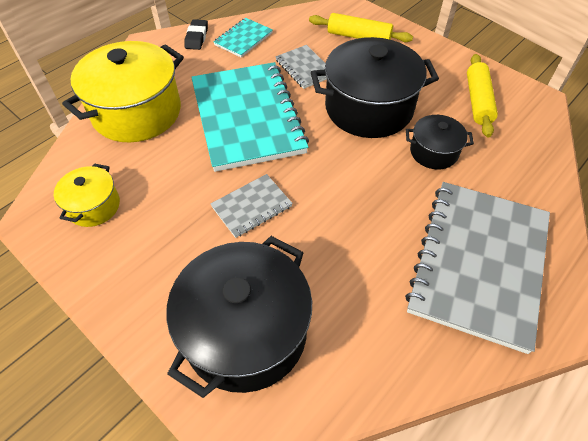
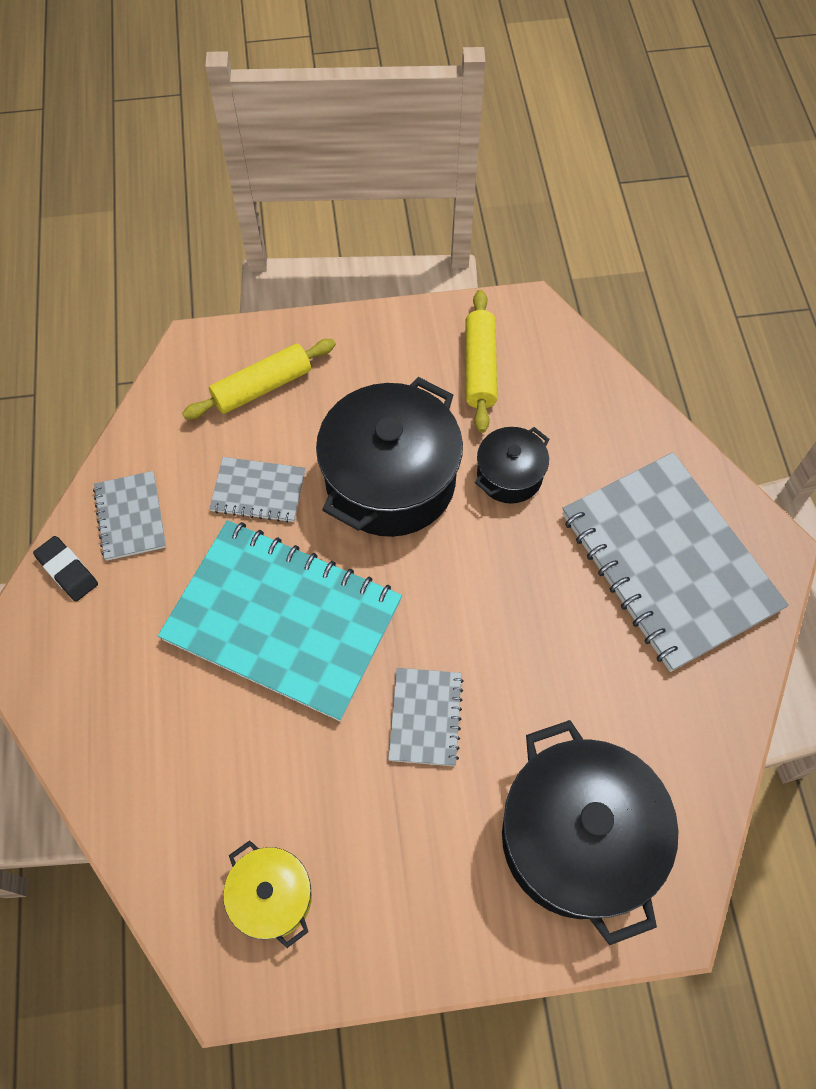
camera: 50 degrees left, 10 degrees up
yellow pot [62,41,184,142] -> none
turquoise notebook [214,18,273,58] -> grey notebook [93,471,166,561]
yellow rolling pin [467,54,498,137] -> yellow rolling pin turned 45 degrees clockwise [465,290,497,433]

